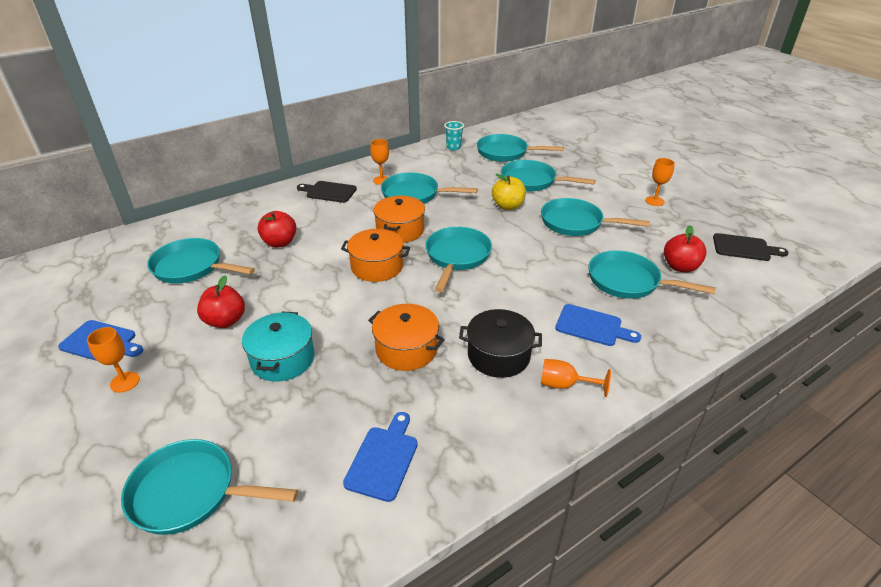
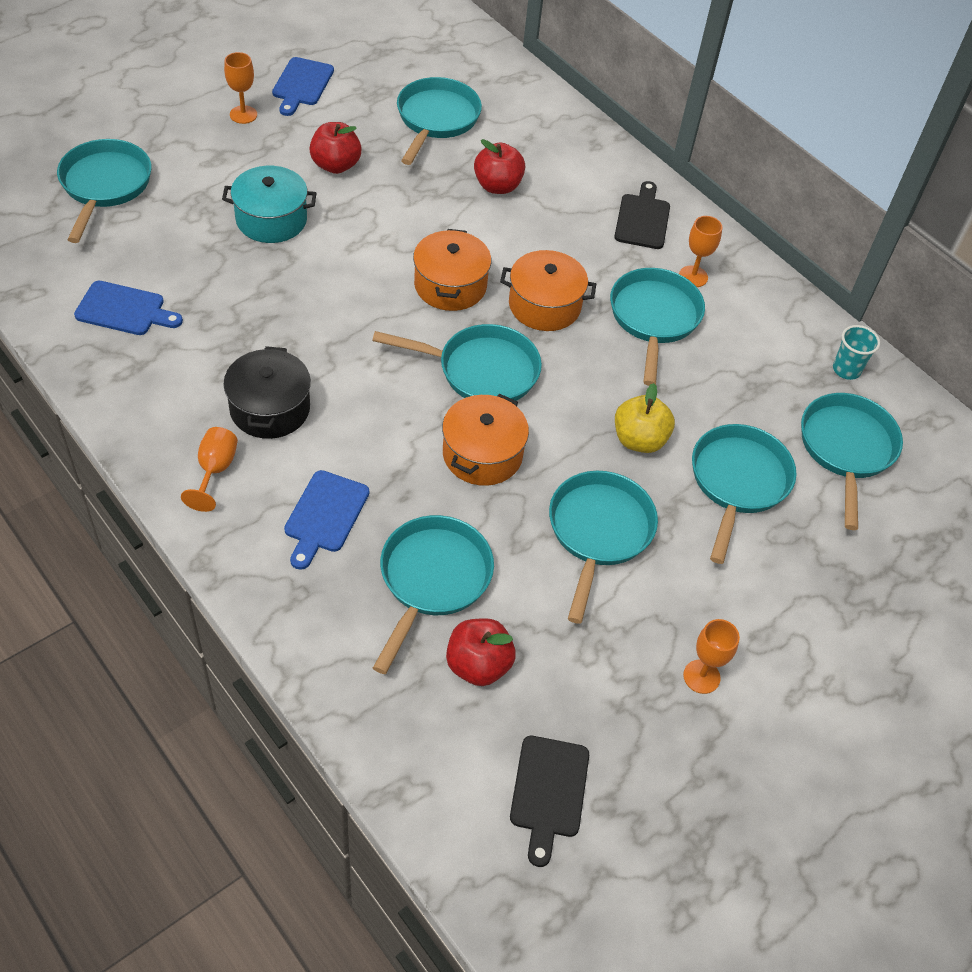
camera: 80 degrees right, 15 degrees up
orange pot [368,304,445,371] -> orange pot moved to [442,394,529,486]

